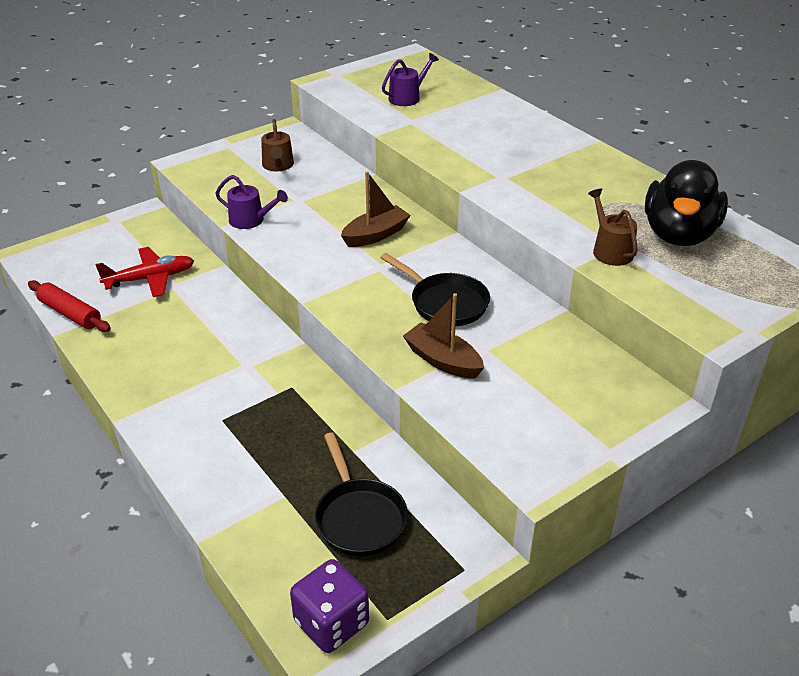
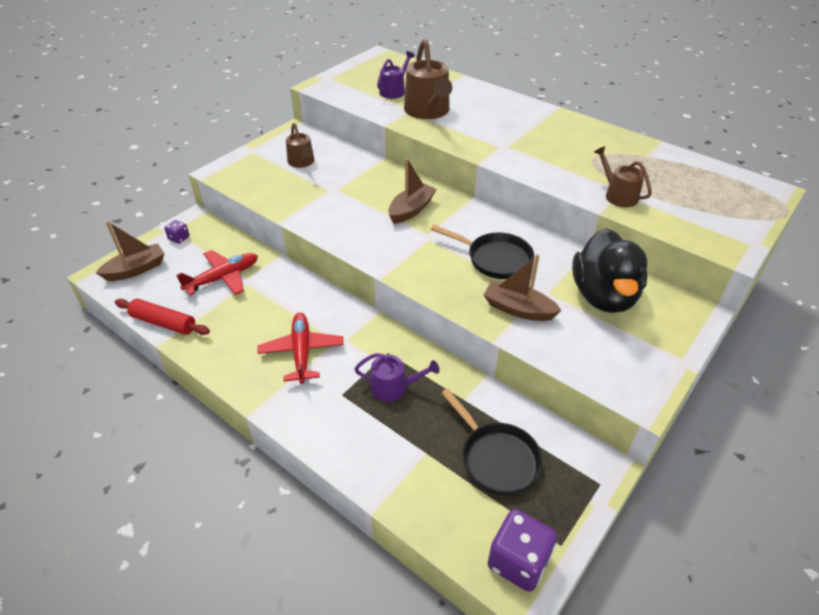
camera: 15 degrees left, 5 degrees up
purple watering can [215,175,288,229] -> purple watering can moved to [355,353,439,402]
black duck [645,160,728,246] -> black duck moved to [572,229,648,313]
none -> brown boat [96,221,164,281]
none -> purple dice [164,220,190,244]
none -> red plane [258,313,344,384]
none -> brown watering can [404,39,452,119]

